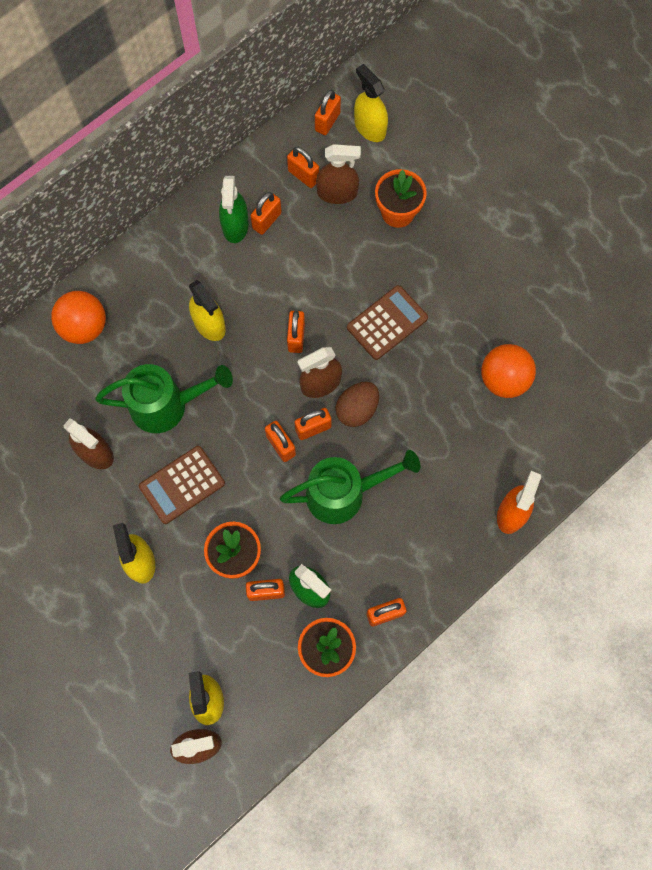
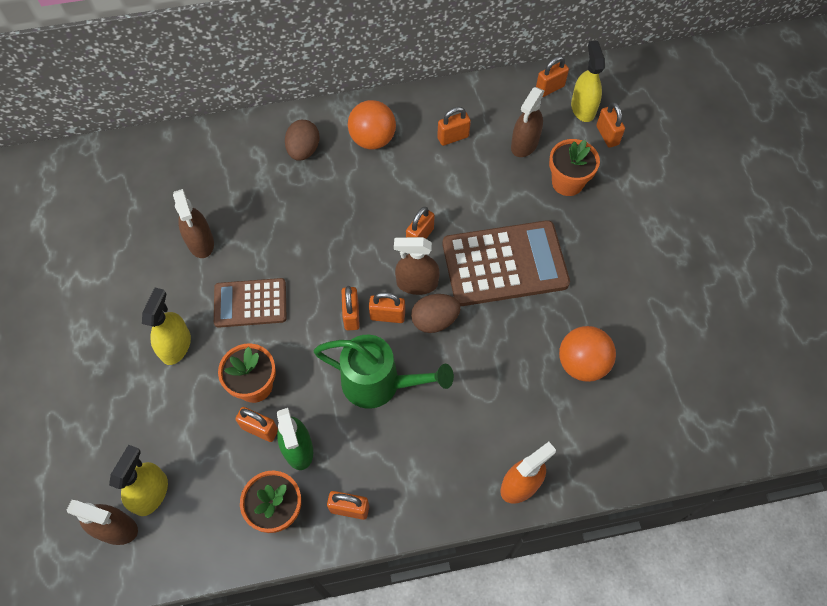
camera: 30 degrees right, 10 degrees down
orange ball [51,291,106,344] -> orange ball moved to [348,100,396,149]
green watering can [95,364,233,433] -> none
yellow spray bottle [189,280,226,341] -> none
green spray bottle [219,176,249,243] -> none
orange padlock [287,147,319,188] -> orange padlock moved to [596,102,625,148]
brown spray bottle [316,144,361,204] -> brown spray bottle turned 90 degrees clockwise [511,87,544,157]
brown calculator [347,285,428,360] -> brown calculator [443,220,570,306], size x1.66
none -> brown egg [285,120,319,161]

